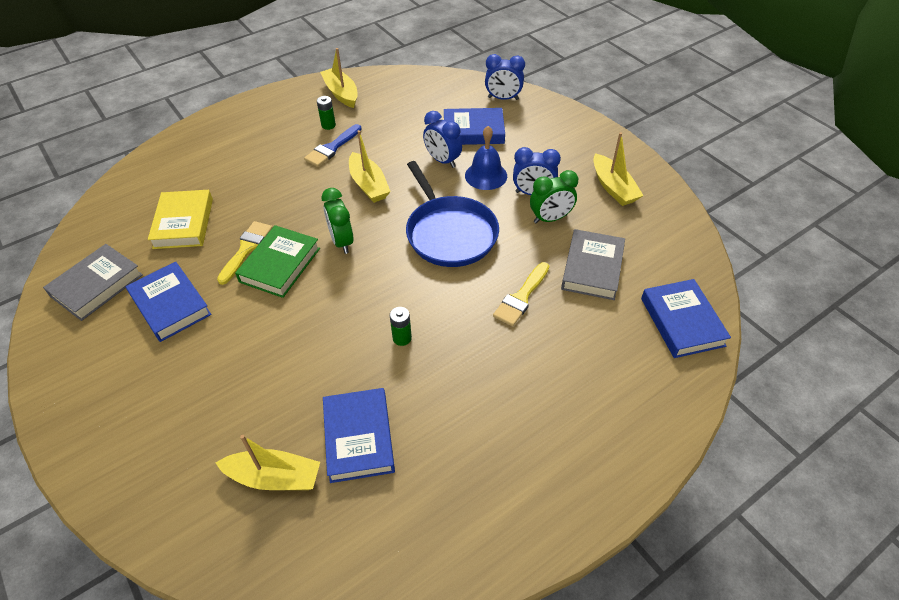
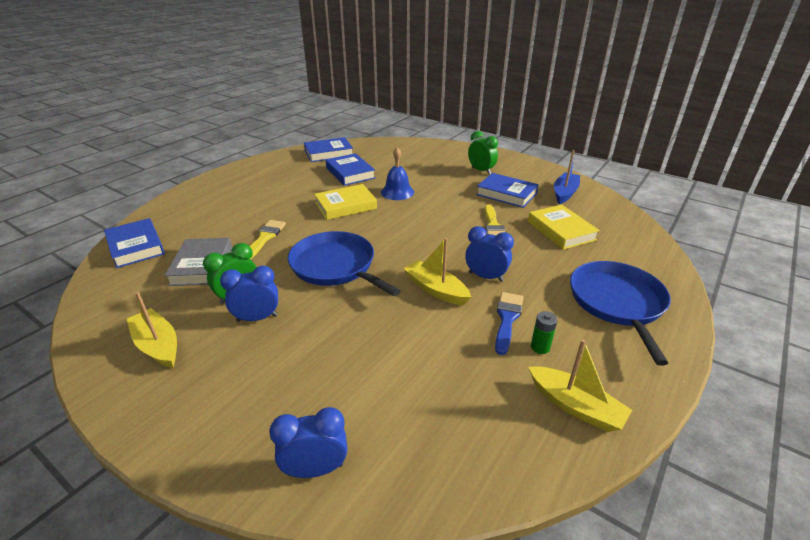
camera: 160 degrees right, 15 degrees down
grey book [43,244,143,321] -> blue boat [554,150,580,204]
yellow boat [216,435,320,490] -> none
green book [235,225,320,298] -> none
green clock [322,188,354,254] -> green clock moved to [468,131,498,174]
green battery [390,307,412,346] -> yellow book [314,184,377,220]
blue clock [423,111,462,168] -> blue clock moved to [465,226,514,282]
blue book [444,108,505,145] -> blue book moved to [304,137,353,162]
blue bell [465,126,507,190] -> blue bell moved to [381,147,414,200]
none -> blue pan [570,261,671,366]

